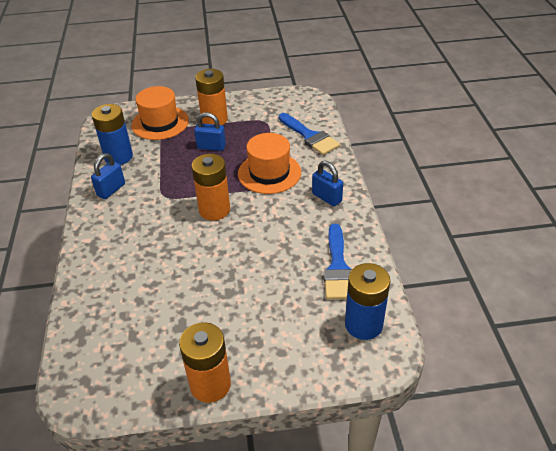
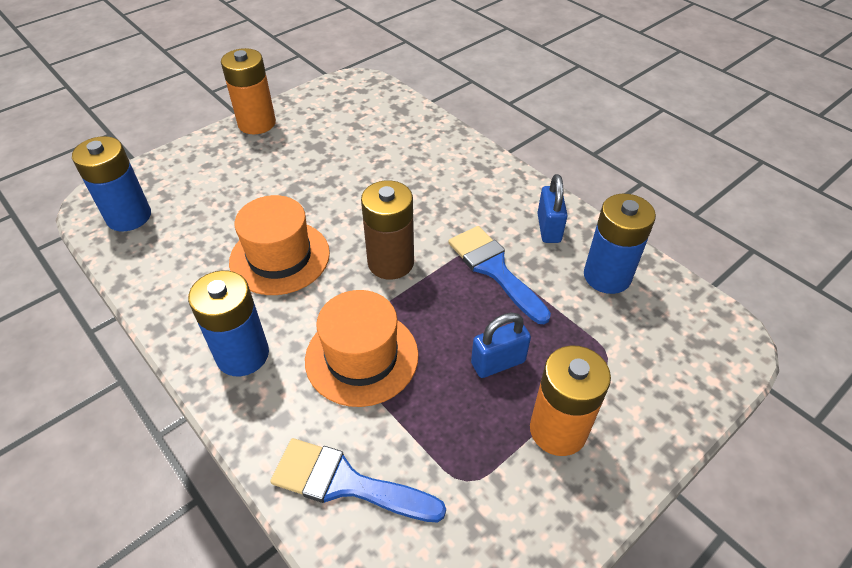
camera: 145 degrees right, 5 degrees up
orange hat [131,86,189,140] -> orange hat moved to [229,195,330,295]
orange battery [191,154,230,220] -> brown battery [361,180,414,280]
blue padlock [312,161,343,207] -> blue battery [188,270,269,376]
blue brush [324,224,352,299] -> blue brush moved to [448,226,551,324]

